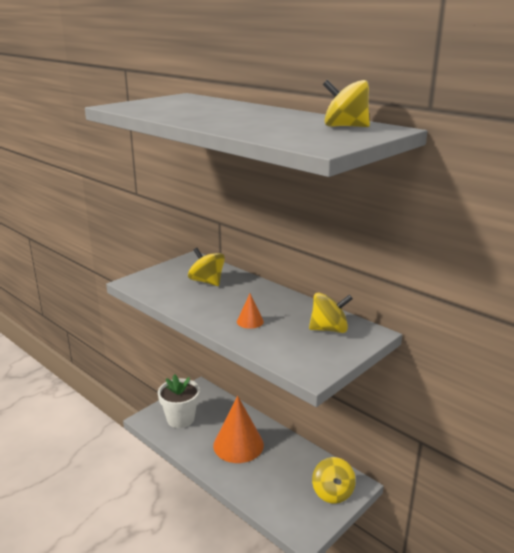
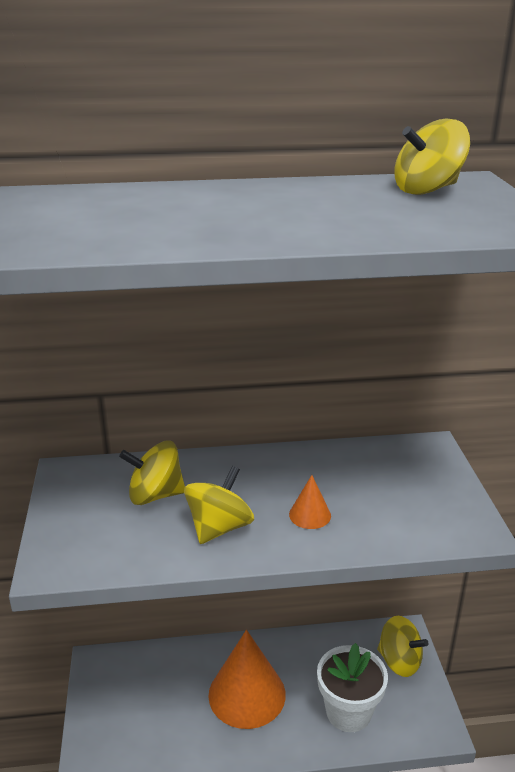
camera: 50 degrees left, 5 degrees up
white flower pot [158,374,200,428] -> white flower pot moved to [317,643,388,732]
yellow spinning top [309,293,353,333] -> yellow spinning top moved to [184,466,254,544]

